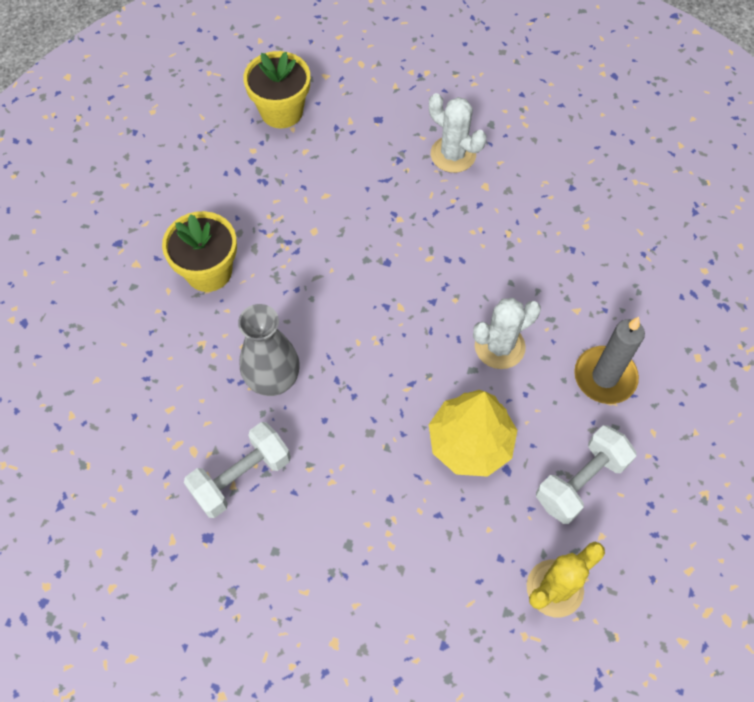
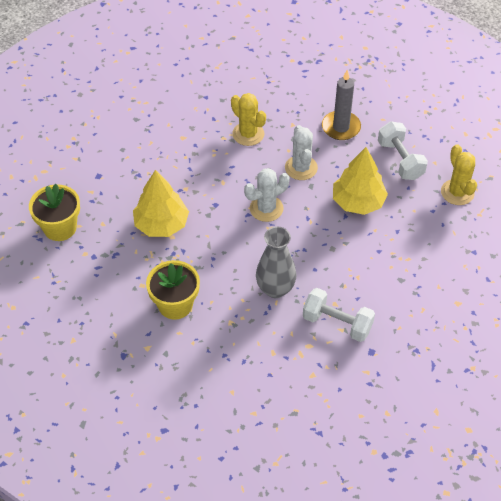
camera: 70 degrees left, 10 degrees down
white dumbbell [184,422,291,518] -> white dumbbell turned 45 degrees counterclockwise [303,288,375,342]
white cactus [429,93,486,173] -> white cactus moved to [244,168,290,222]
none -> yellow tree [133,170,189,237]
none -> yellow cactus [231,93,266,146]

